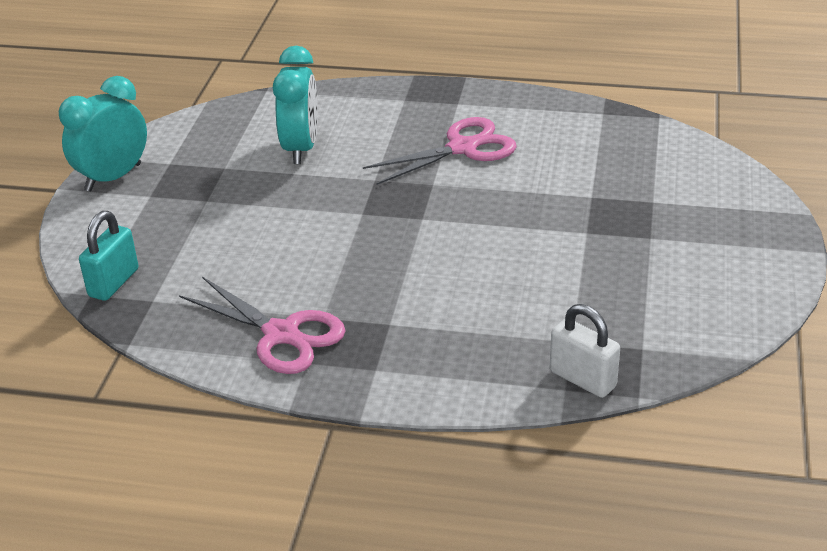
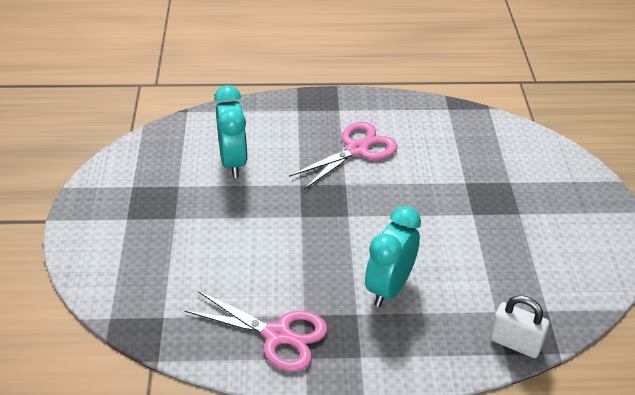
camera: 15 degrees left, 5 degrees up
turquoise clock [59,76,147,192] -> turquoise clock moved to [365,206,421,307]
turquoise padlock [79,211,139,301] -> none

